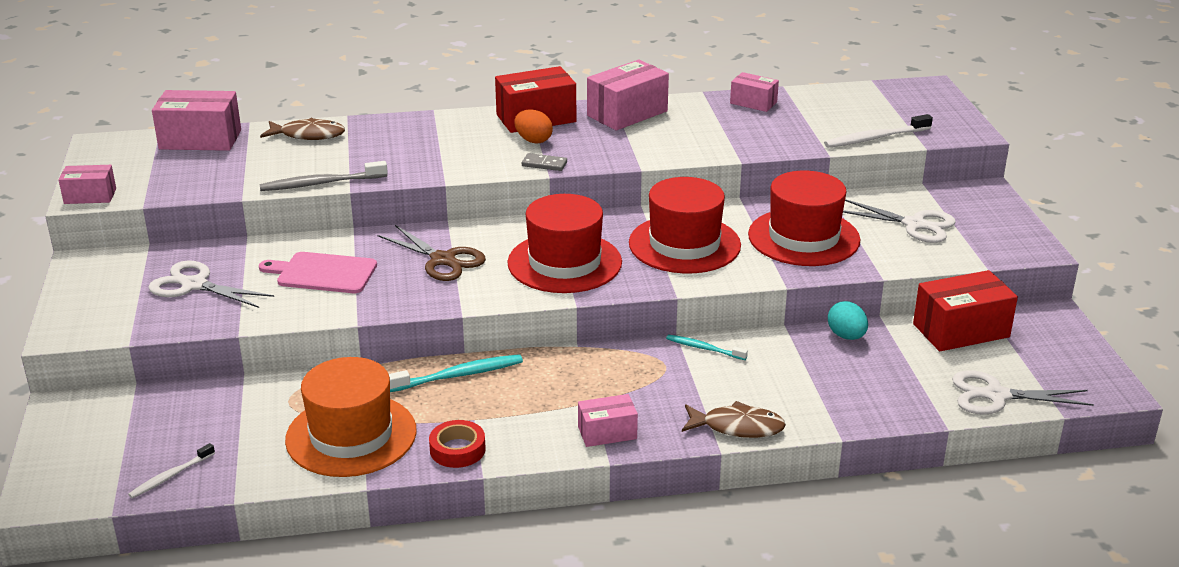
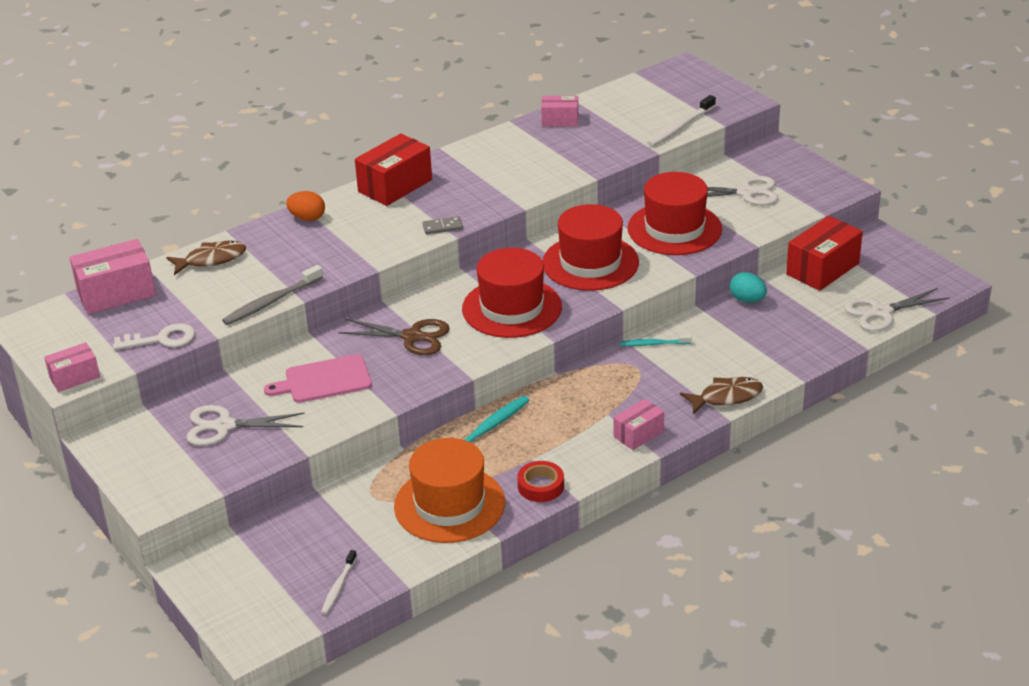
camera: 25 degrees left, 5 degrees up
orange egg [514,110,553,144] -> orange egg moved to [286,191,325,221]
pink box [587,60,669,130] -> none
none -> white key [113,323,195,350]

